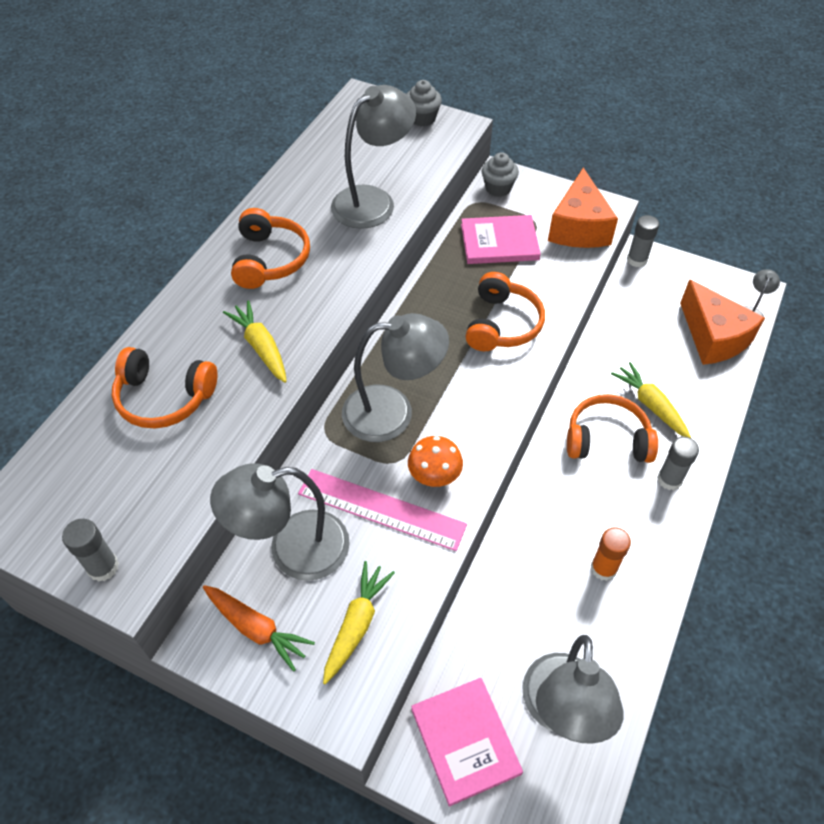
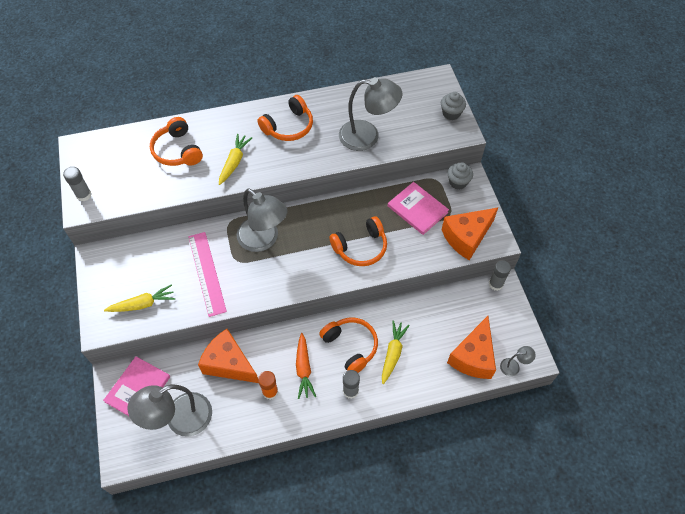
camera: 50 degrees right, 5 degrees up
orange carrot [203,585,315,672] -> orange carrot moved to [296,333,316,399]
grey lamp [210,463,350,581] -> none
orange mushroom [408,436,463,487] -> none
none -> orange cheese [198,329,259,383]

